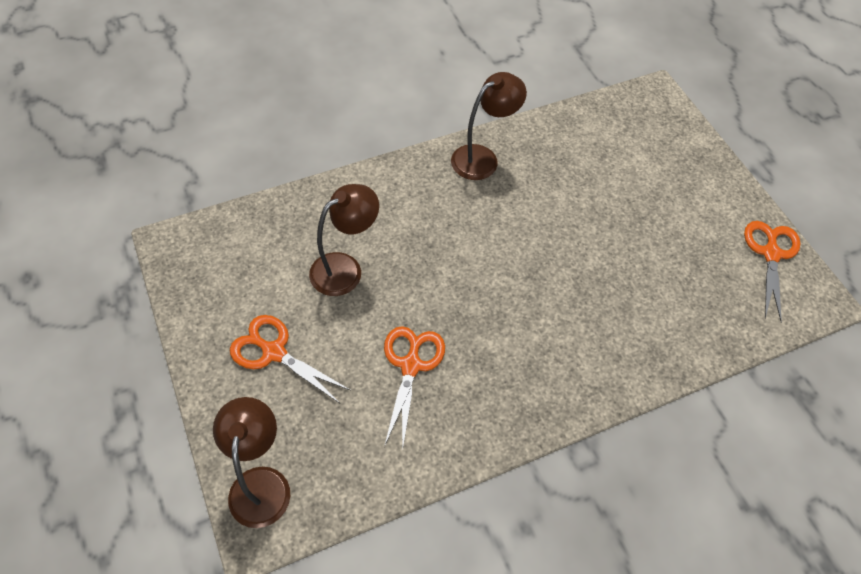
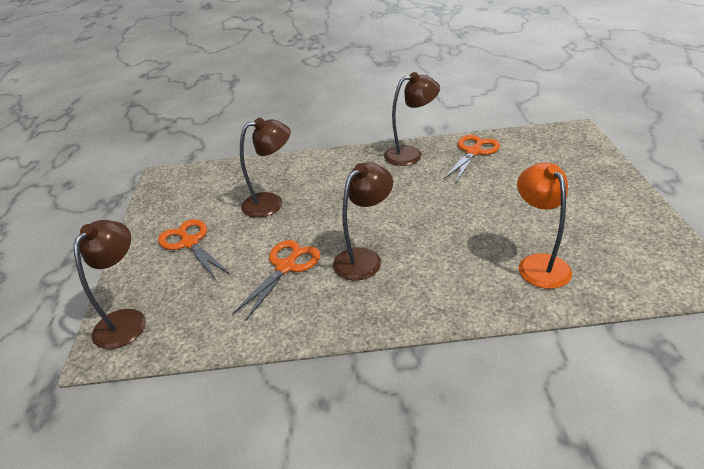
camera: 25 degrees right, 20 degrees down
orange scissors [744,221,801,323] -> orange scissors moved to [443,135,500,183]
none -> brown lamp [333,162,393,280]
none -> orange lamp [517,163,572,289]

